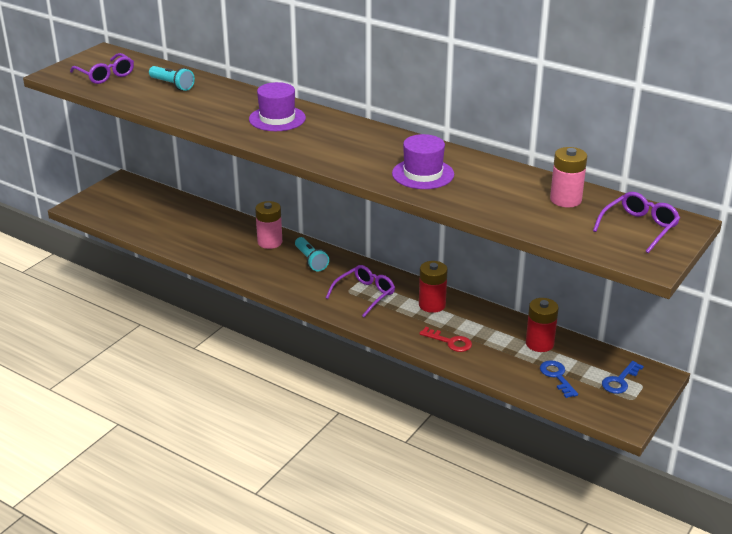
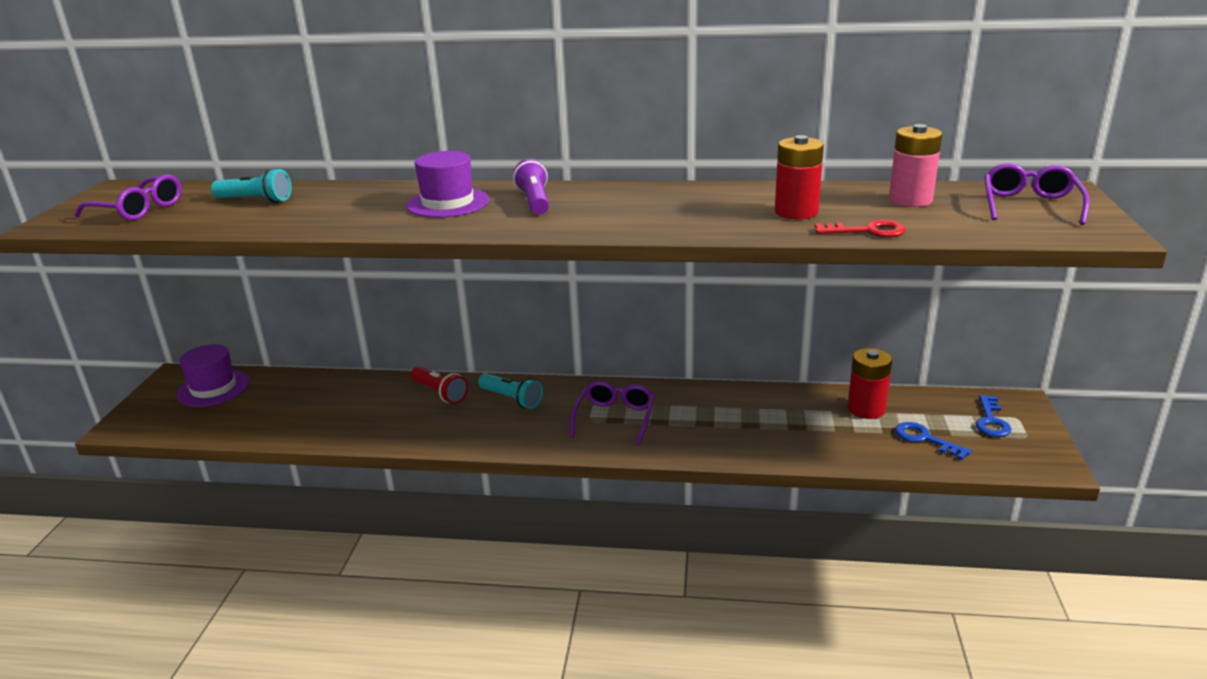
camera: 25 degrees left, 5 degrees down
pink battery [255,201,282,249] -> red flashlight [411,366,468,404]
purple hat [392,134,454,189] -> purple hat moved to [176,344,250,407]
red battery [419,261,447,313] -> red battery moved to [775,135,824,219]
red key [419,327,472,352] -> red key moved to [815,220,906,237]
none -> purple flashlight [513,159,549,215]

